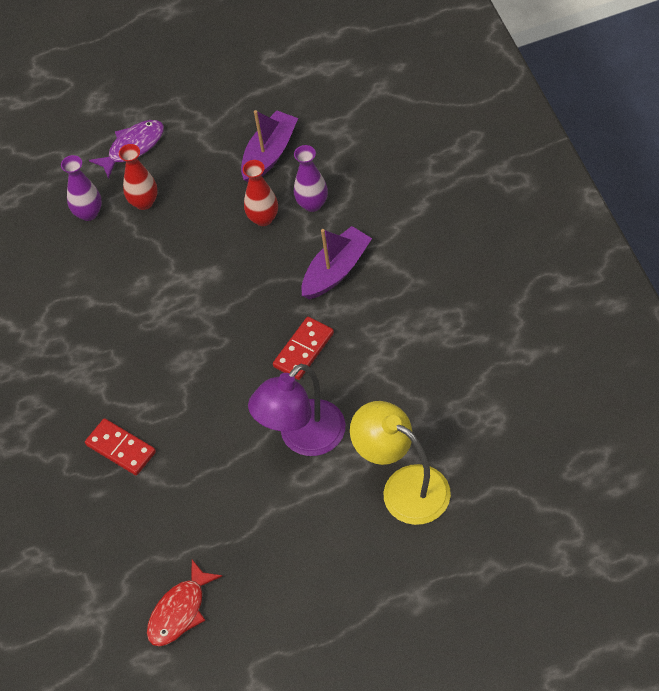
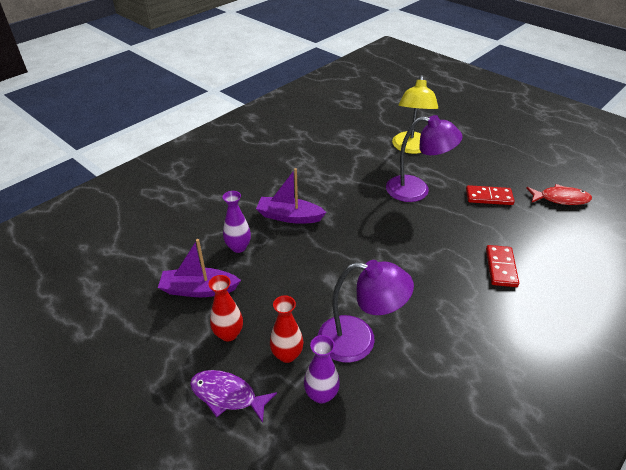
camera: 125 degrees left, 15 degrees down
red vase [243,160,278,226] -> red vase moved to [209,275,243,342]
red domino [273,317,334,380] -> red domino moved to [466,185,515,205]
none -> purple lamp [318,260,414,363]

